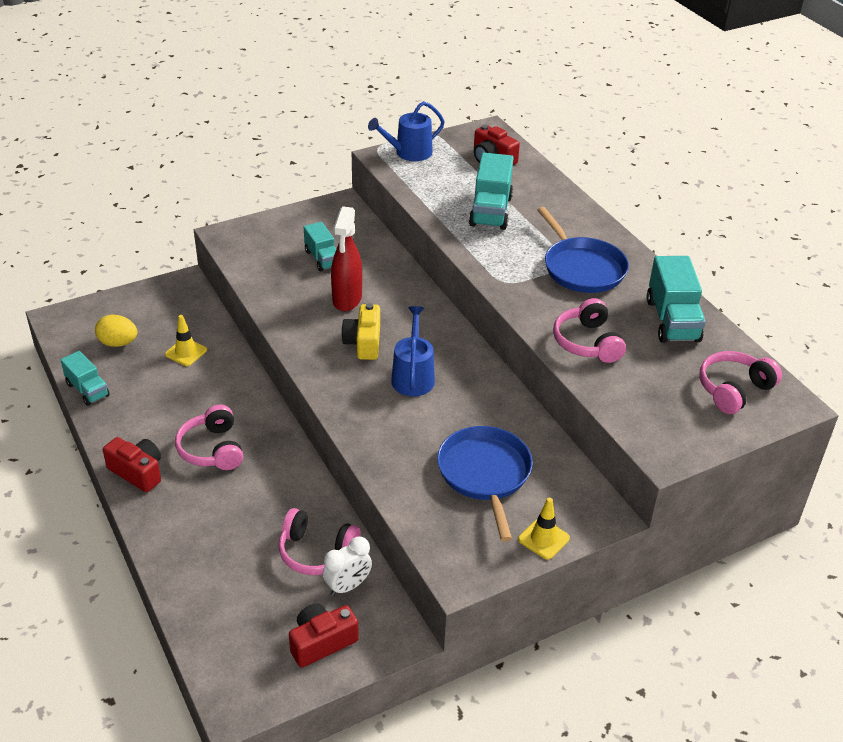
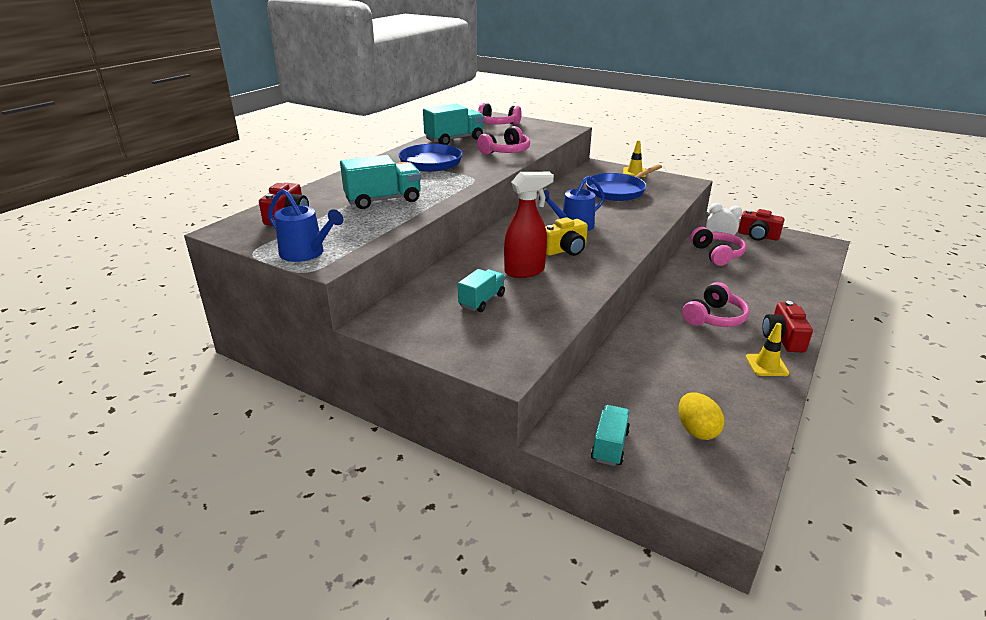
camera: 120 degrees left, 10 degrees down
turquoise truck [61,351,110,406] -> turquoise truck moved to [591,405,630,466]
yellow traffic cone [165,315,207,366] -> yellow traffic cone moved to [746,323,789,376]

